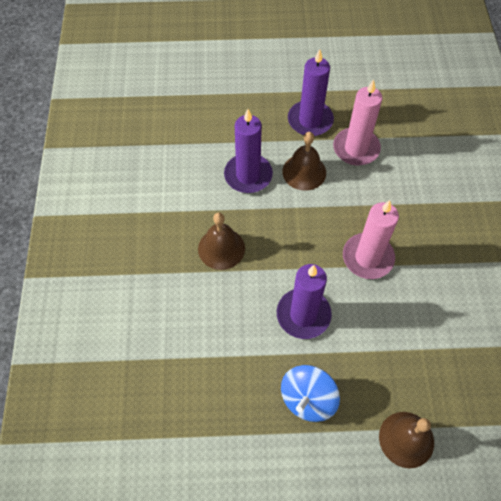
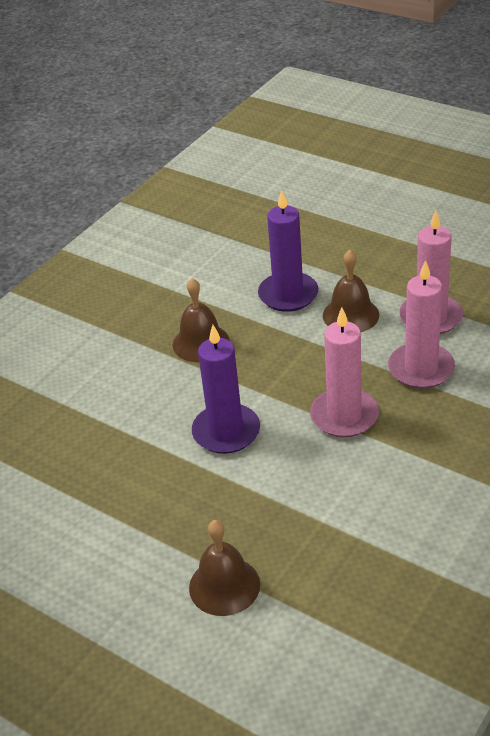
camera: 40 degrees right, 20 degrees down
blue spinning top [281,365,340,422] -> none
purple candle [288,49,334,136] -> none
none -> pink candle [388,260,455,389]

